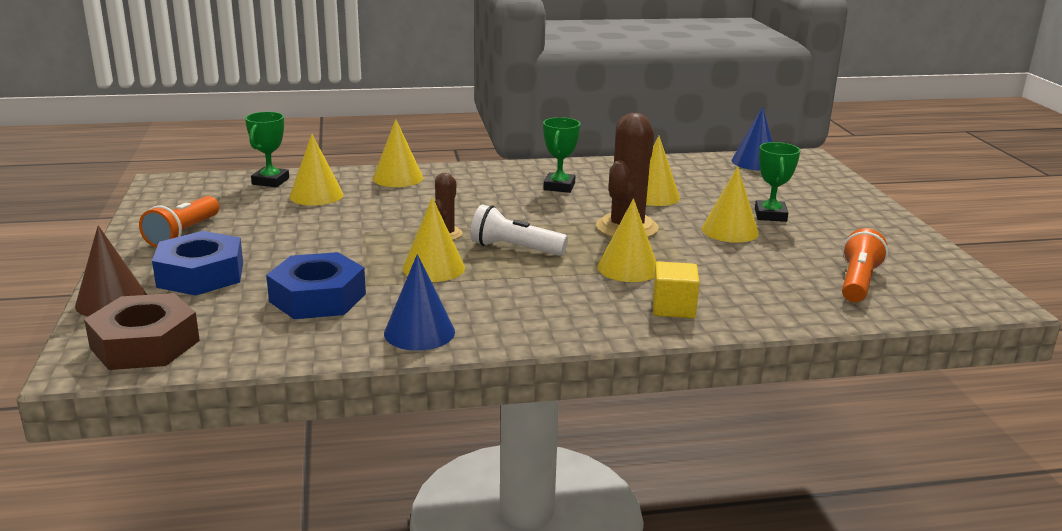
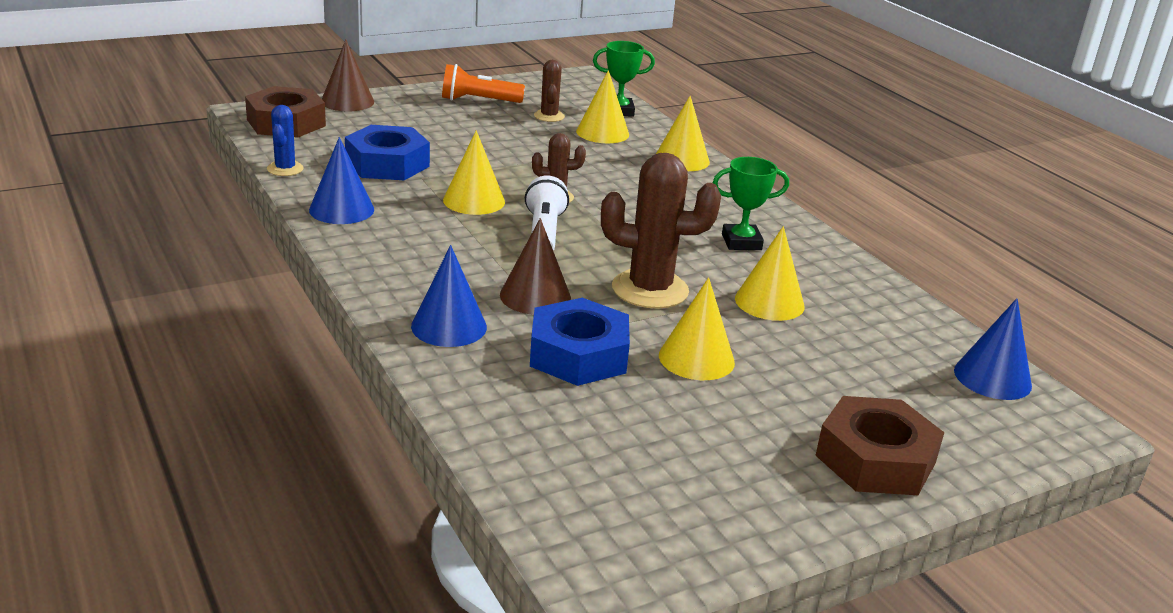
camera: 70 degrees right, 5 degrees up
blue nut [152,231,243,296] -> blue nut moved to [530,298,630,386]
yellow cone [598,198,656,282] -> brown cone [500,218,571,315]
yellow cube [653,262,700,318] -> blue cone [411,245,487,347]
green trophy [755,142,800,222] -> none
orange flashlight [842,228,888,302] -> none
none -> blue cactus [267,105,304,176]
none -> brown cactus [534,60,565,122]
none -> brown nut [815,396,944,495]

